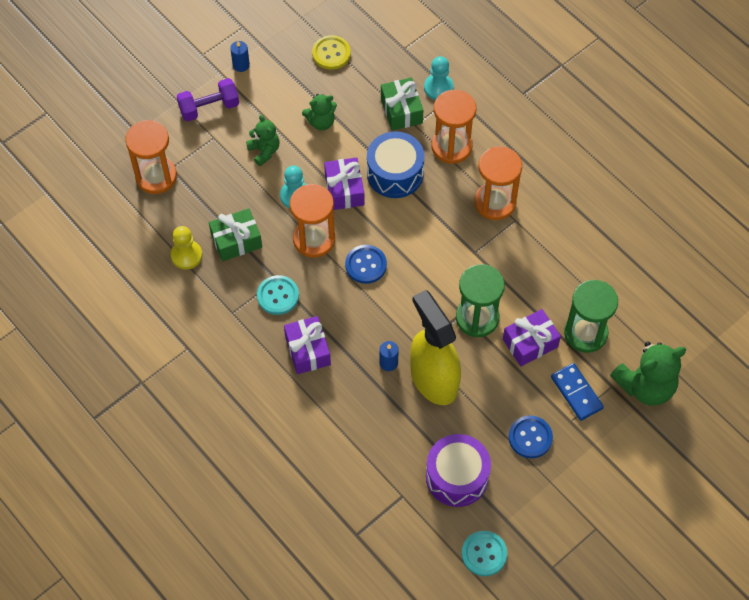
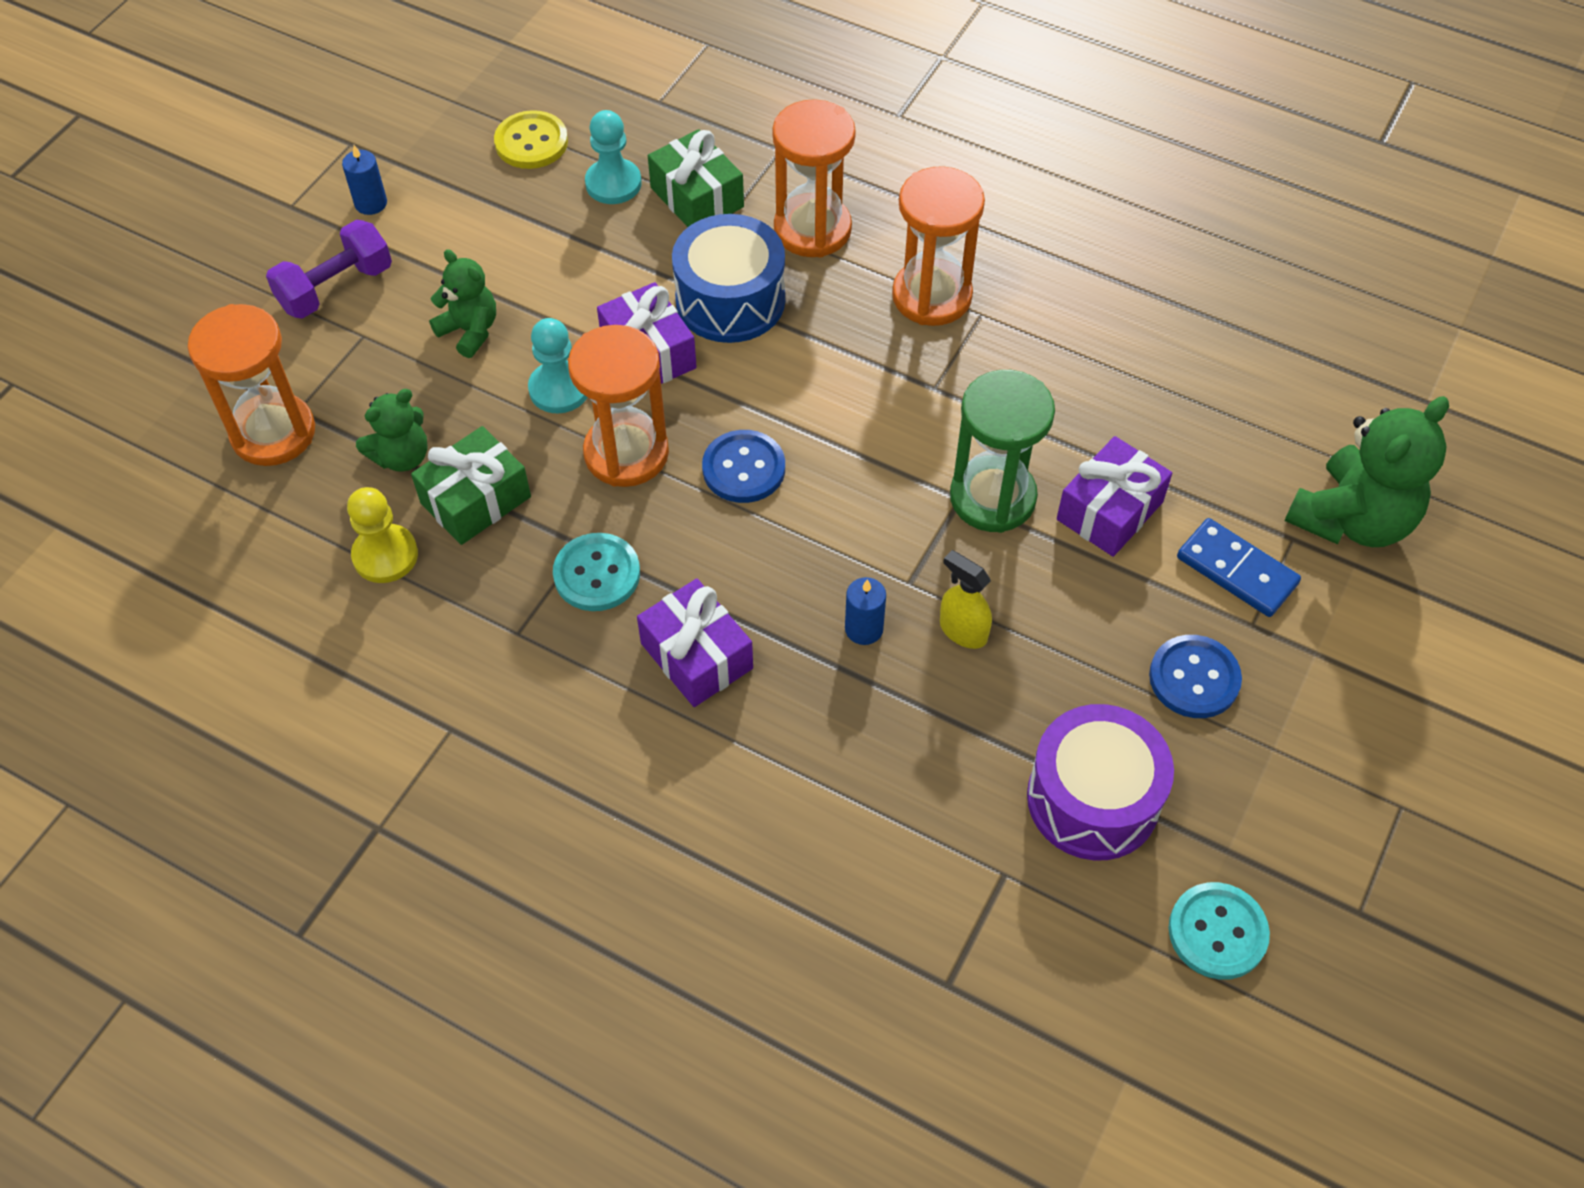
camera: 20 degrees left, 5 degrees down
green teddy bear [302,94,337,130] -> green teddy bear moved to [356,389,428,472]
yellow spray bottle [410,290,461,405] -> yellow spray bottle [940,550,992,649], size x0.42
turquoise pawn [424,56,454,100] -> turquoise pawn moved to [585,110,642,204]
green hourglass [564,280,618,353] -> none

